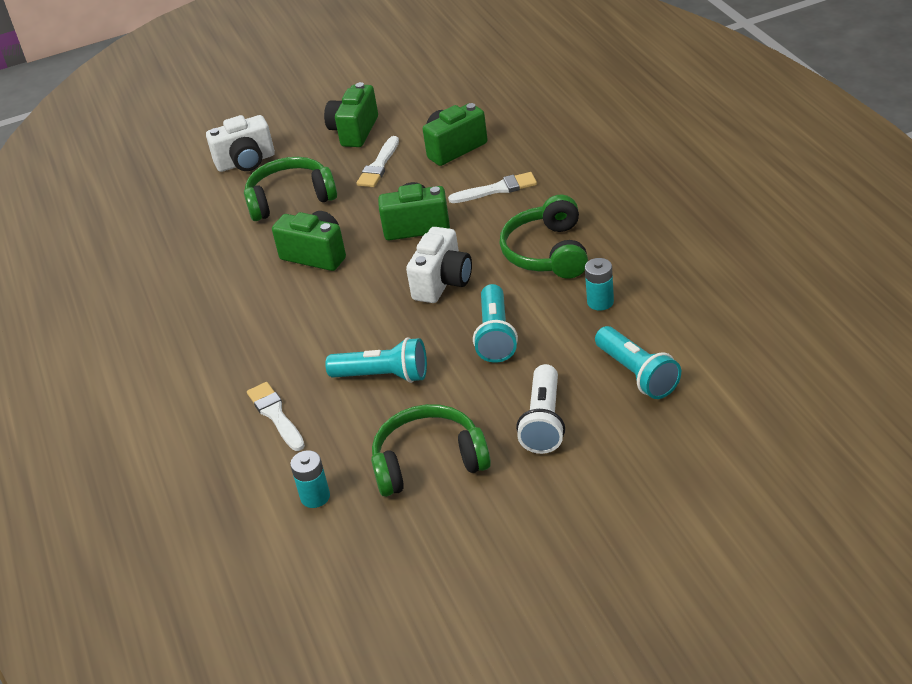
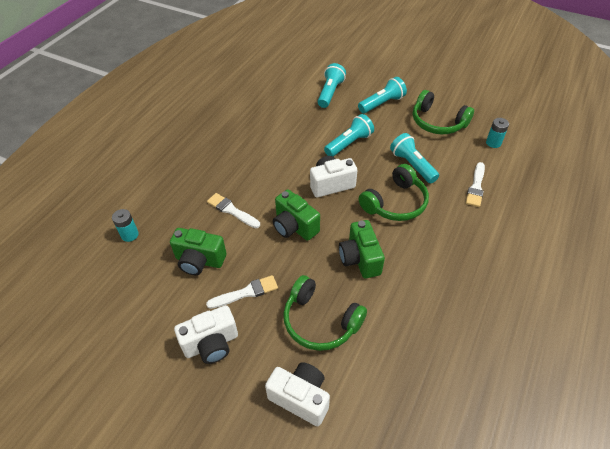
camera: 135 degrees left, 10 degrees up
green camera [324,82,378,147] -> white camera [174,305,238,364]
green headphones [500,195,588,279] -> green headphones moved to [359,164,429,221]
white flashlight [516,364,565,454] -> turquoise flashlight [358,77,407,113]
turquoise battery [585,258,614,311] -> turquoise battery moved to [112,209,139,242]

